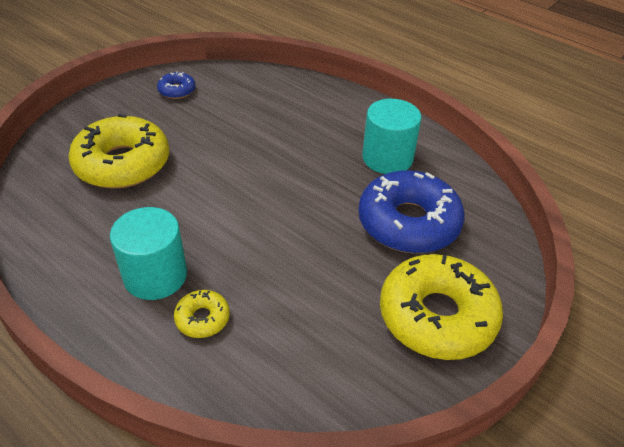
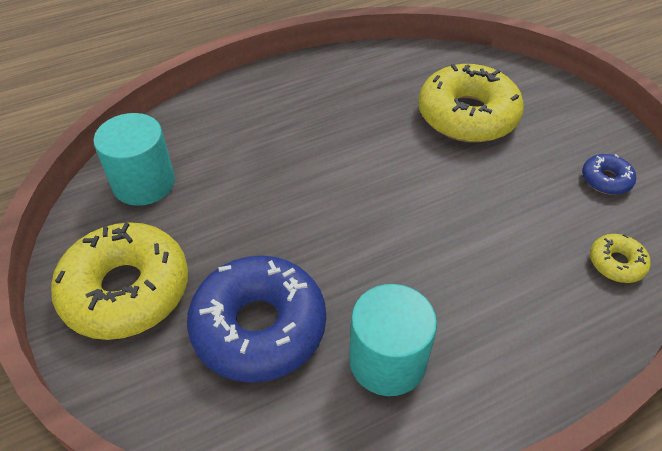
camera: 115 degrees right, 5 degrees up
turquoise cylinder [110,207,187,300] -> turquoise cylinder moved to [93,113,175,206]
yellow donut [174,290,230,338] -> yellow donut moved to [590,234,651,283]

